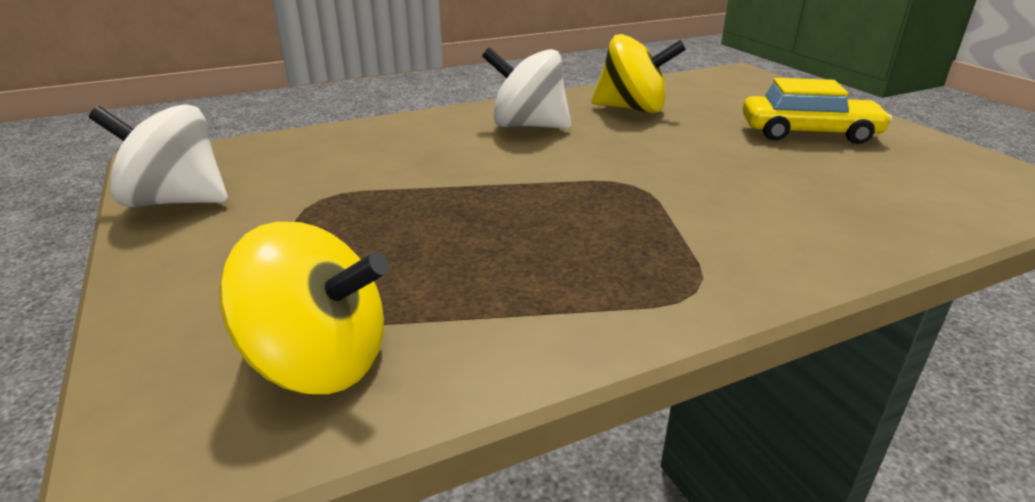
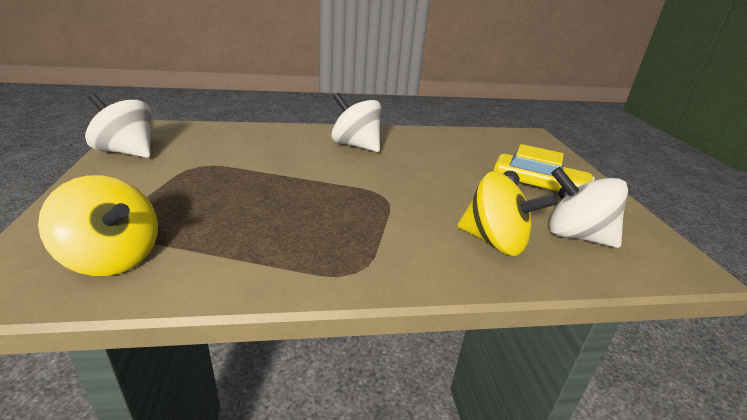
camera: 15 degrees right, 0 degrees up
yellow spinning top [592,34,686,113] -> yellow spinning top moved to [458,171,558,256]
none -> white spinning top [549,167,628,248]

